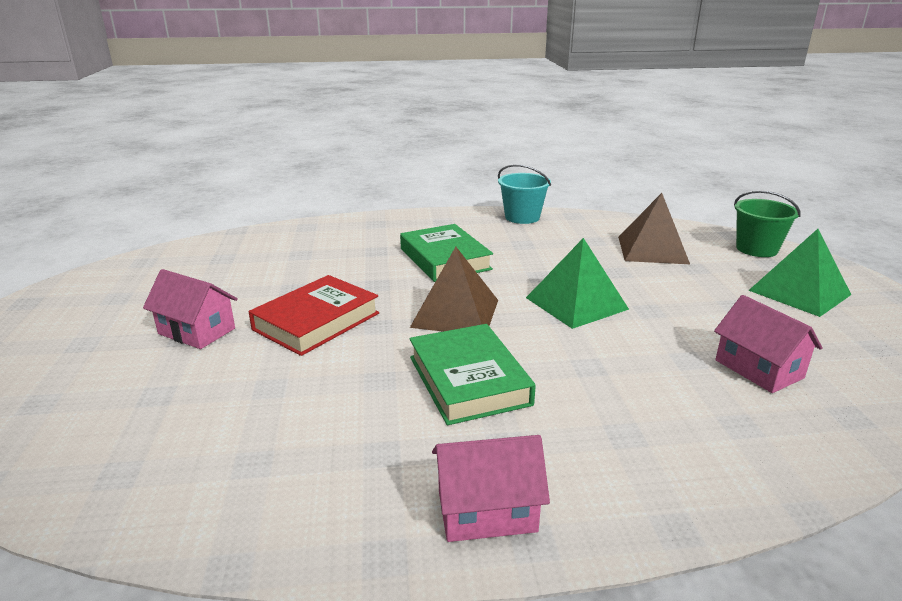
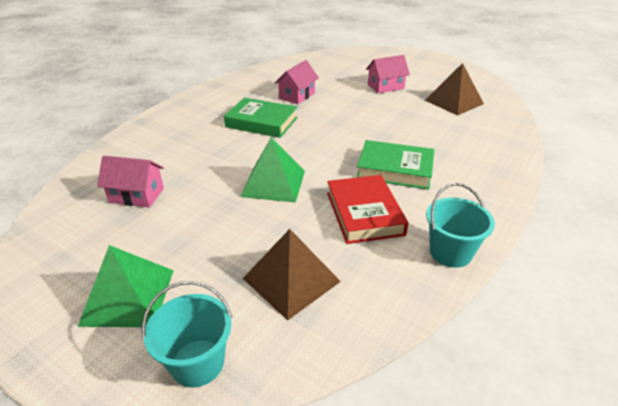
camera: 130 degrees right, 10 degrees up
red book [248,275,379,356] -> red book moved to [327,175,408,244]
brown pyramid [410,247,498,332] -> brown pyramid moved to [425,63,484,116]
pink house [432,435,550,542] -> pink house moved to [275,60,319,104]
green bucket [734,190,801,257] -> turquoise bucket [142,281,232,387]

